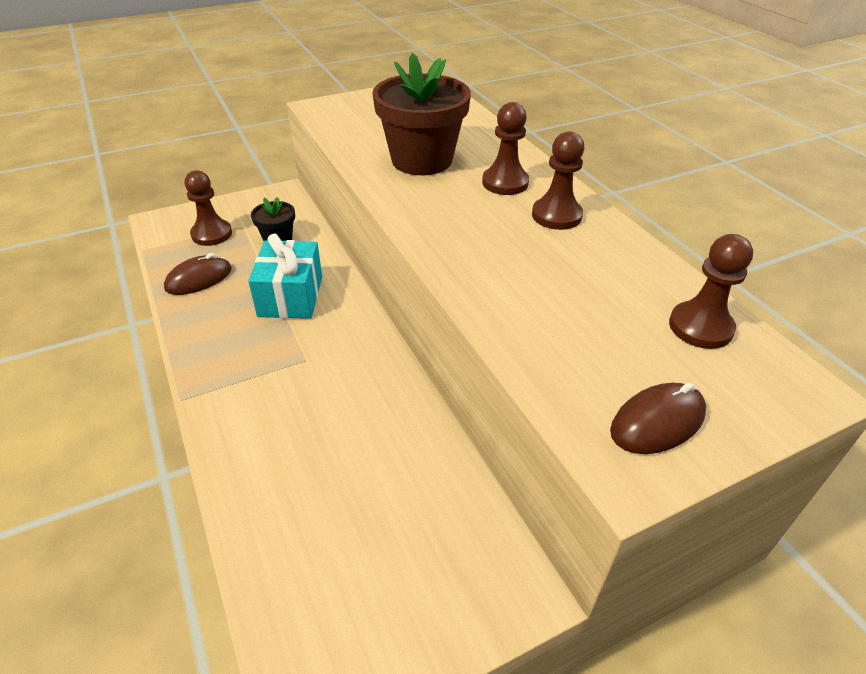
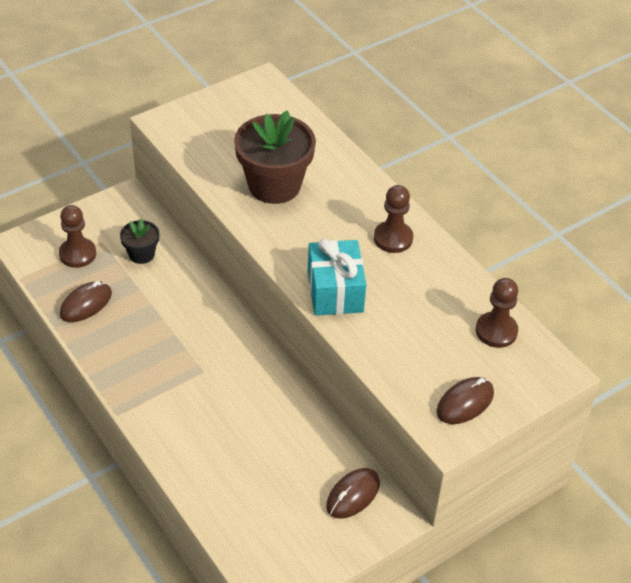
camera: 10 degrees left, 5 degrees up
turquoise gift [248,234,322,319] -> turquoise gift moved to [308,239,366,316]
brown pawn [482,102,529,195] -> none
none -> brown mouse [326,468,380,519]

